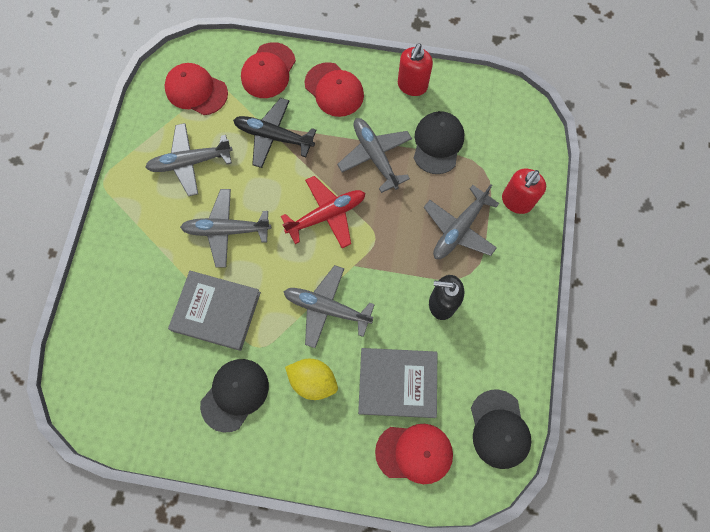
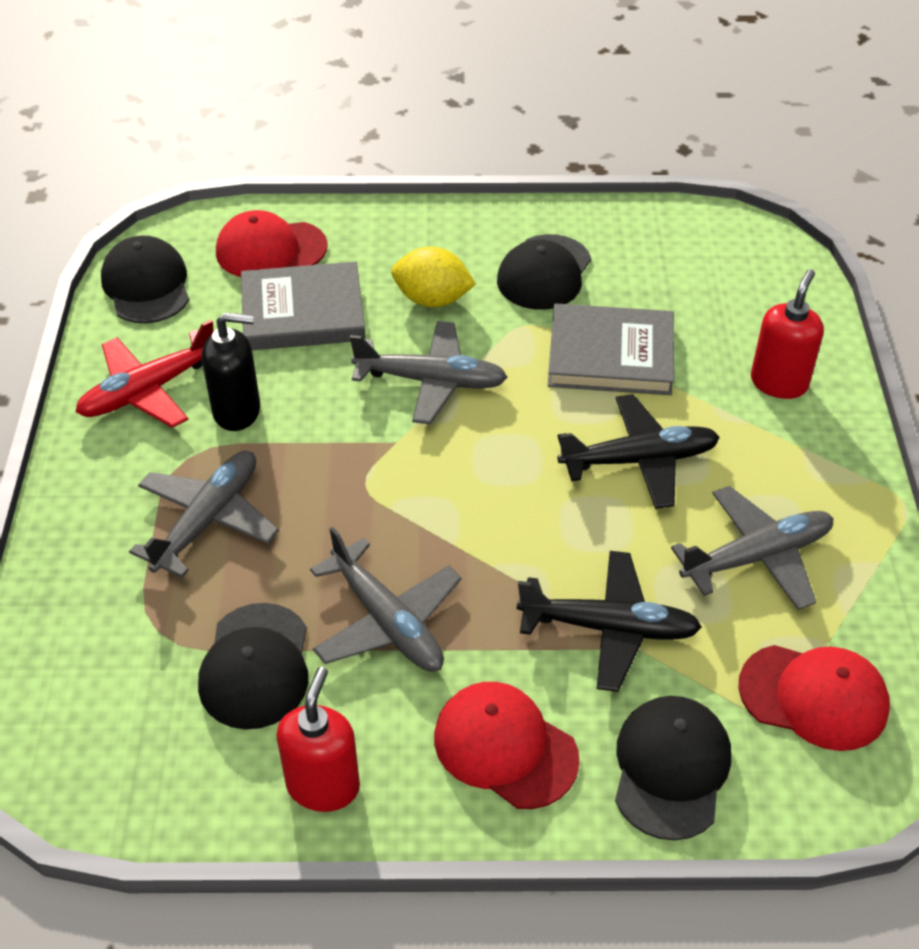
camera: 170 degrees right, 25 degrees down
grey plane [180,189,271,267] -> black plane [557,394,720,509]
red cap [241,42,296,98] -> black cap [615,696,731,840]
red plane [281,176,365,248] -> red plane moved to [76,320,214,428]
red soap dispenser [502,169,546,214] -> red soap dispenser moved to [751,269,824,399]

